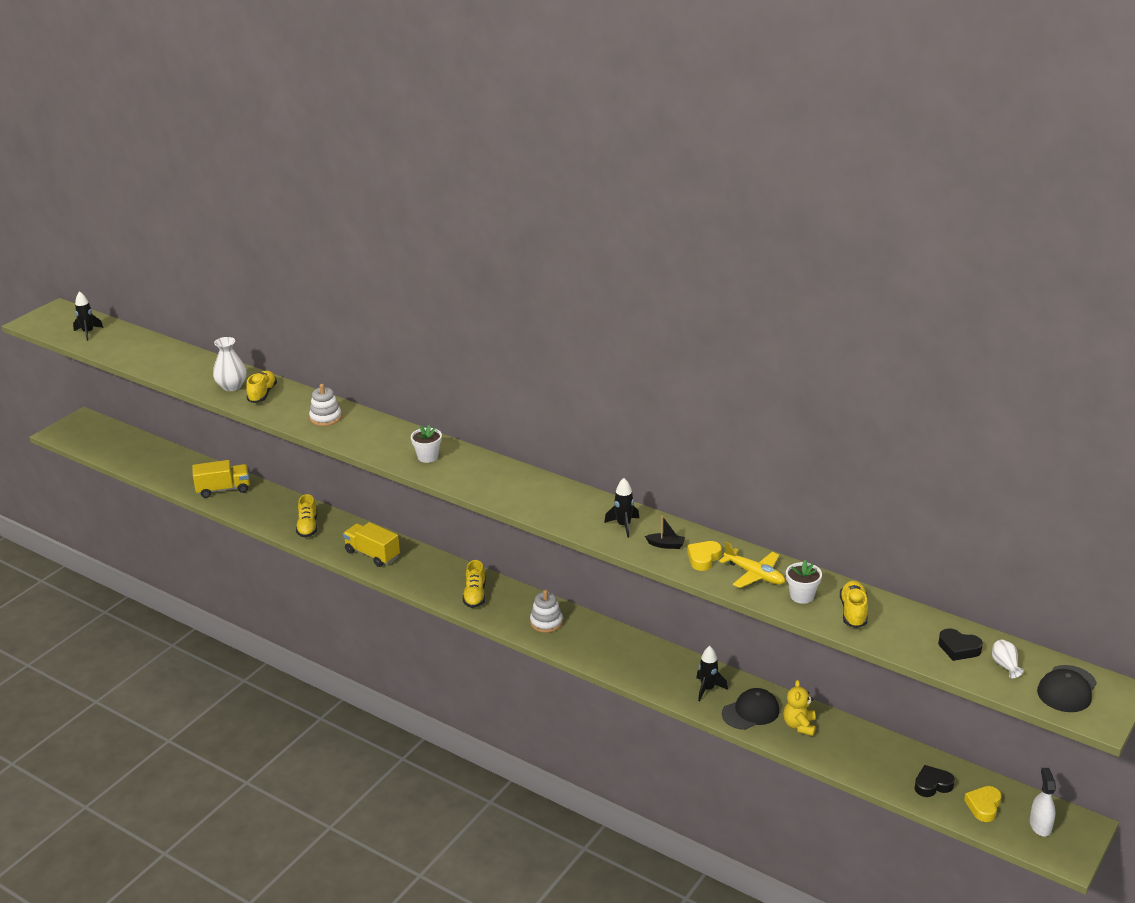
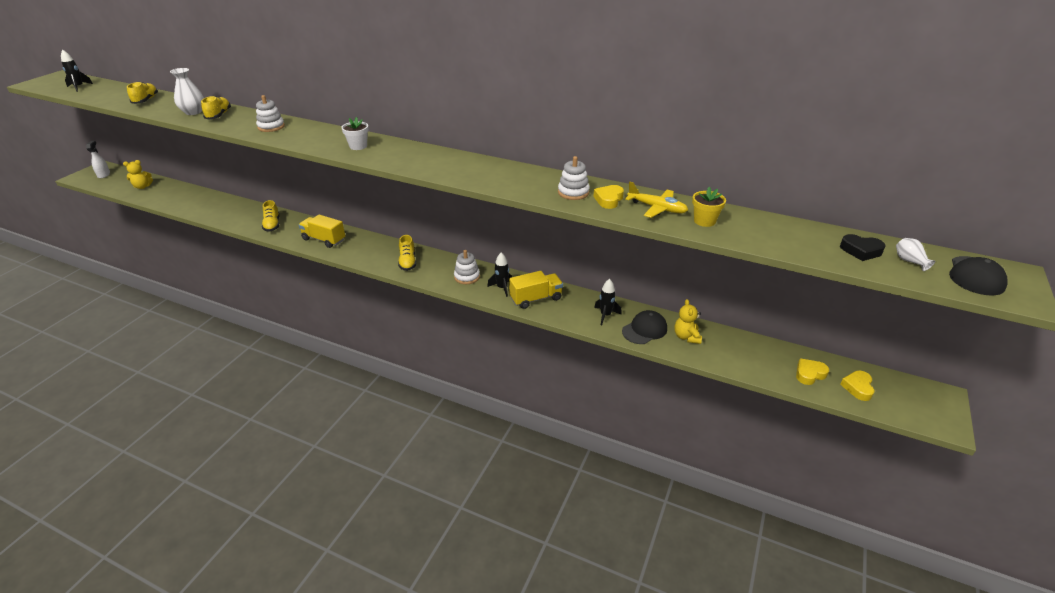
camera: 10 degrees left, 5 degrees up
yellow truck [192,460,250,498] -> yellow truck moved to [509,271,563,309]
black rocket [604,478,639,538] -> black rocket moved to [487,253,512,297]
black boat [645,516,685,549] -> white stacking toy [558,156,590,200]
white flower pot [786,560,822,604] -> yellow flower pot [692,187,726,227]
yellow shoe [840,581,868,628] -> yellow shoe moved to [127,81,158,104]
black heart [914,765,955,797] -> yellow heart [796,358,829,385]
white spray bottle [1030,768,1056,837] -> white spray bottle moved to [86,141,110,178]
none -> yellow teddy bear [123,160,153,189]

